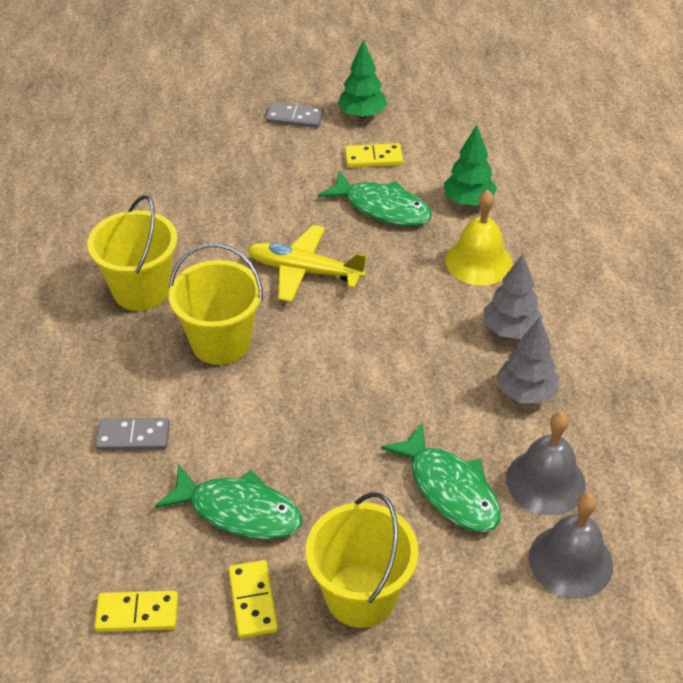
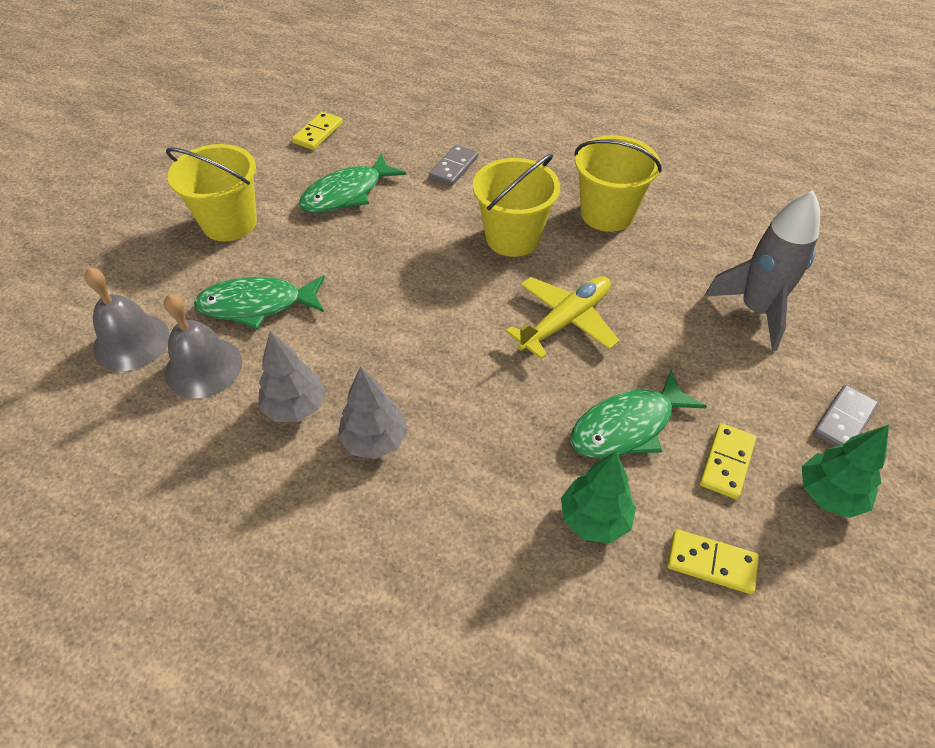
camera: 120 degrees right, 5 degrees up
yellow domino [228,560,278,638] -> yellow domino moved to [667,529,759,594]
yellow bell [445,190,512,286] -> none
none -> grey rocket [705,191,820,351]

